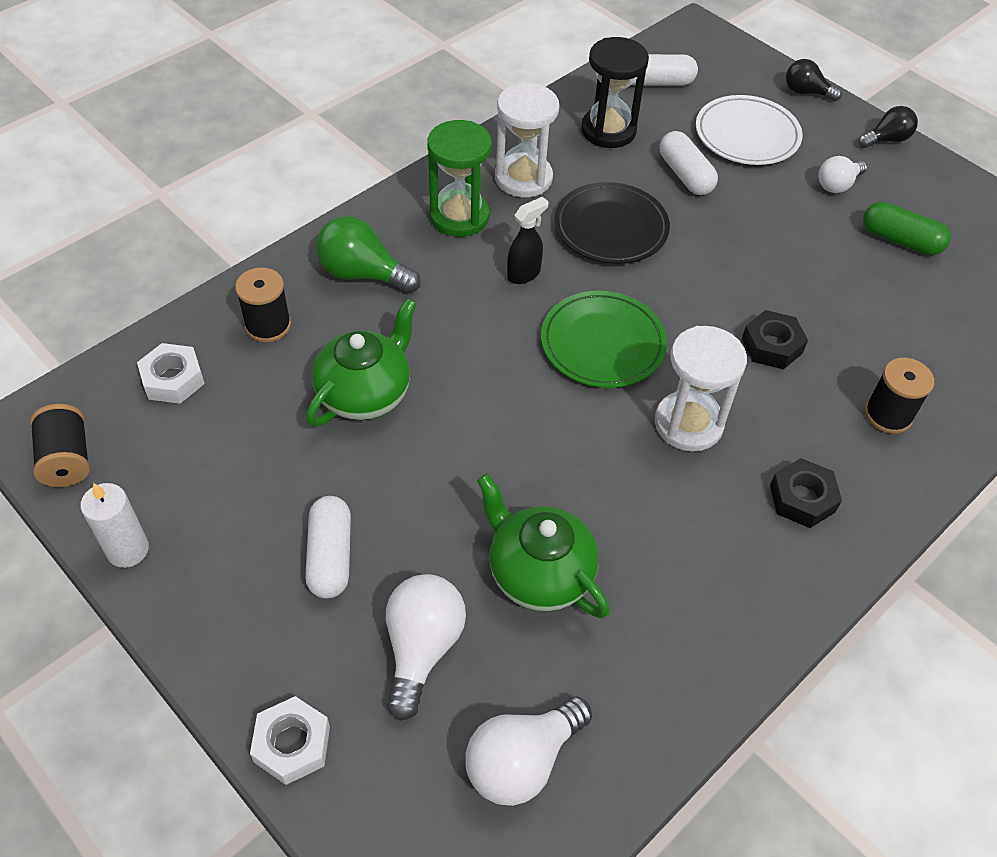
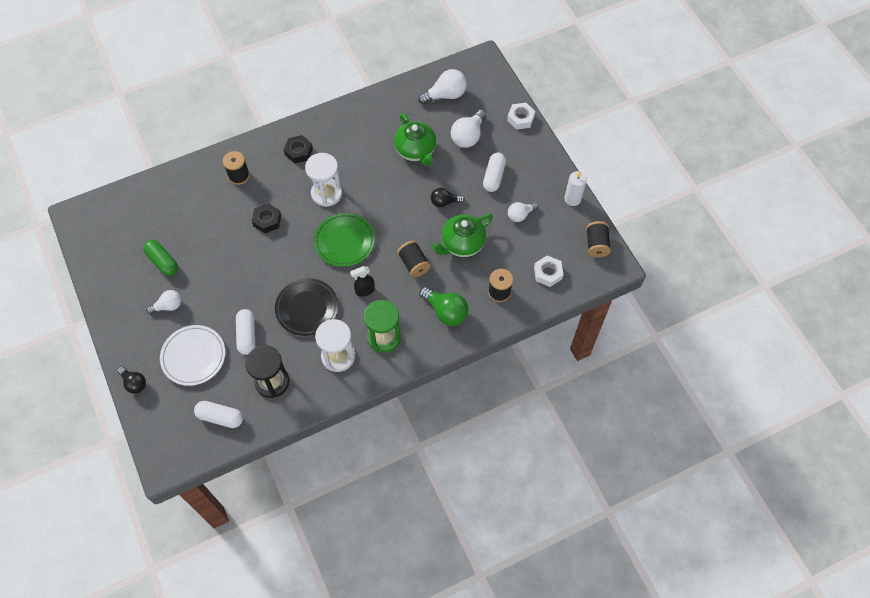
camera: 160 degrees left, 10 degrees up
black light bulb [858,106,918,148] -> black light bulb moved to [431,188,465,207]
none -> black spool [397,241,431,277]
none -> white light bulb [508,202,538,222]

